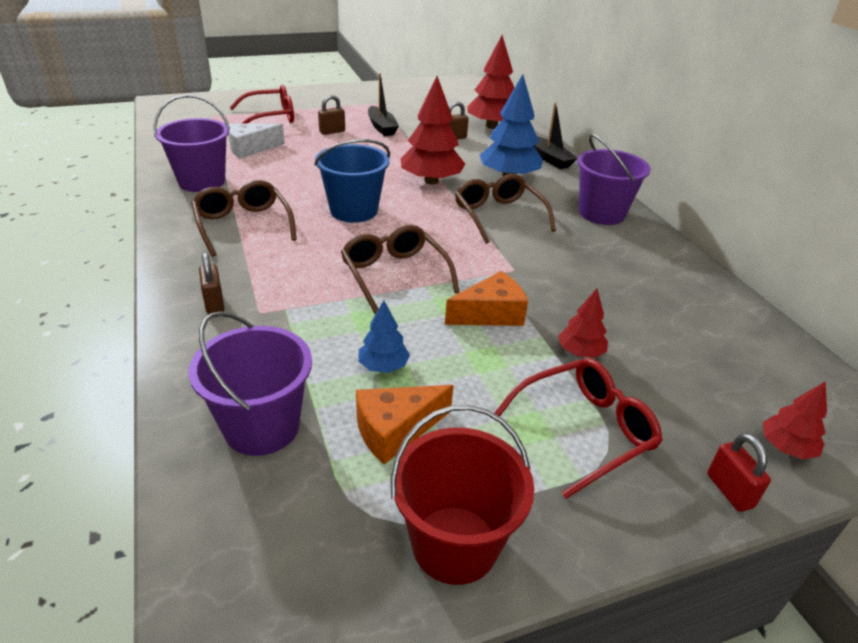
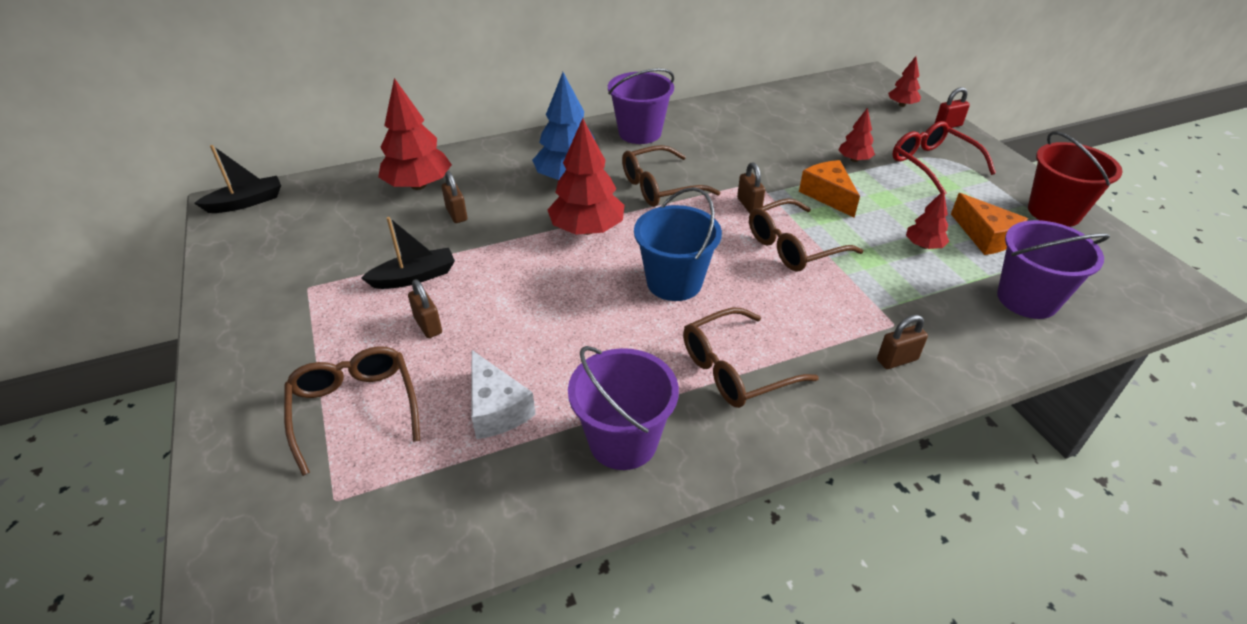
camera: 90 degrees left, 5 degrees up
red glasses [229,85,294,124] -> brown glasses [284,346,420,476]
blue tree [358,300,410,373] -> red tree [906,190,949,249]
black boat [534,103,578,169] -> black boat moved to [194,145,281,213]
none -> brown padlock [737,162,765,213]

